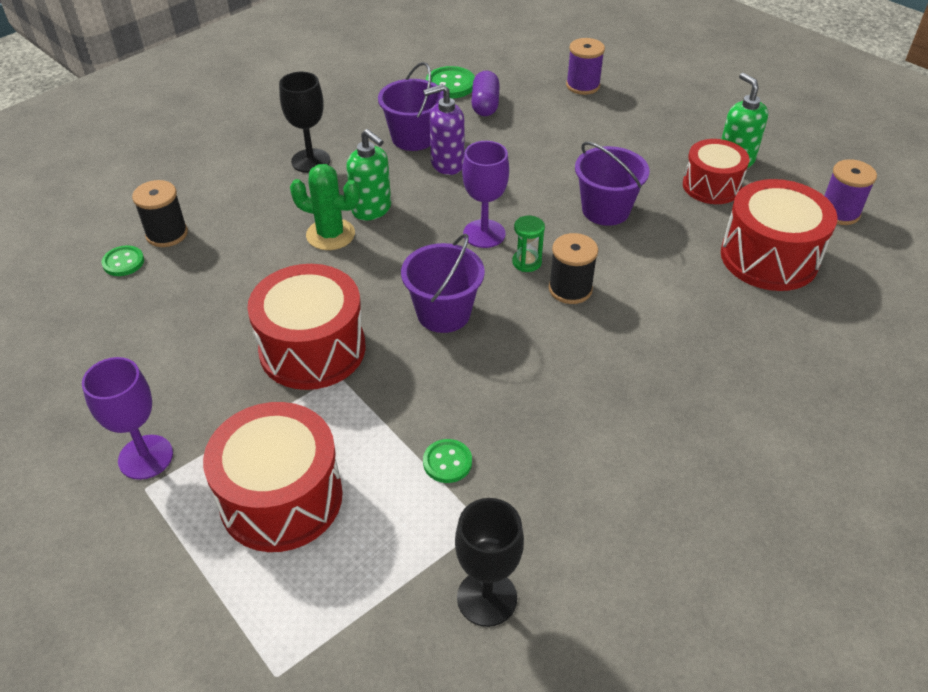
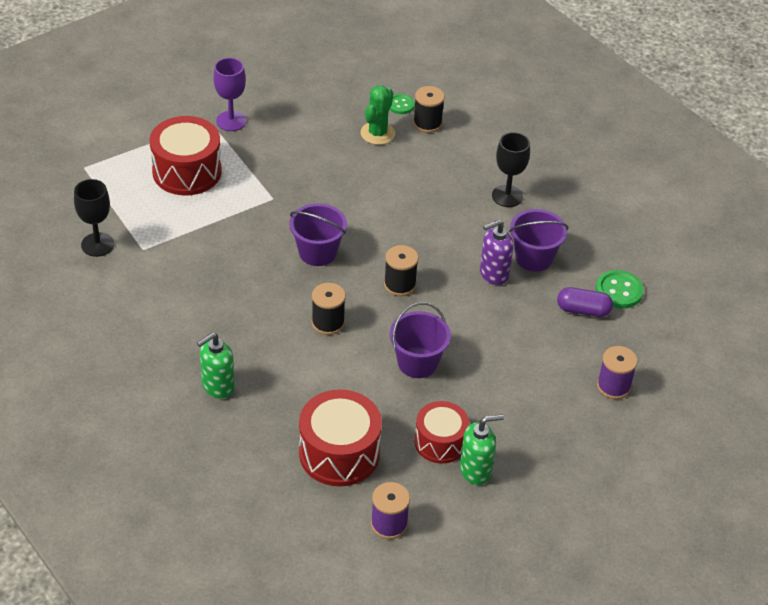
camera: 95 degrees right, 0 degrees up
red drum [247,264,365,390] -> none
green cactus [290,164,360,250] -> green cactus moved to [360,85,395,145]
green soap dispenser [346,129,391,221] -> green soap dispenser moved to [197,333,235,399]
purple soap dispenser [423,84,464,175] -> purple soap dispenser turned 105 degrees counterclockwise [480,220,514,285]
green button [423,439,472,483] -> none
purple goblet [462,141,509,248] -> black spool [384,245,418,296]
green hourglass [512,216,545,272] -> none

